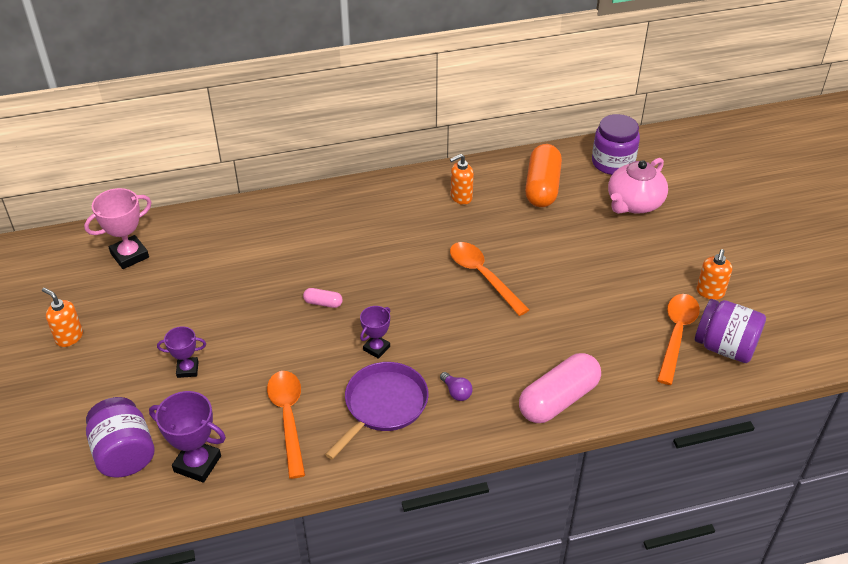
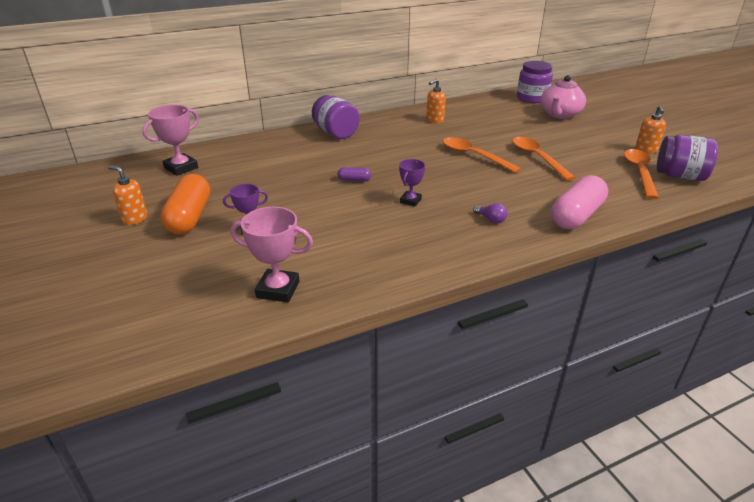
camera: 10 degrees left, 10 degrees down
purple jar [86,397,154,478] -> purple jar moved to [312,95,360,139]
purple trophy [149,391,226,483] -> pink trophy [231,207,313,303]
orange spoon [267,371,305,479] -> orange spoon moved to [513,137,575,181]
pink capsule [303,288,343,308] -> purple capsule [338,167,371,181]
purple pan [325,362,429,460] -> none
orange capsule [525,144,562,207] -> orange capsule moved to [160,174,210,235]

